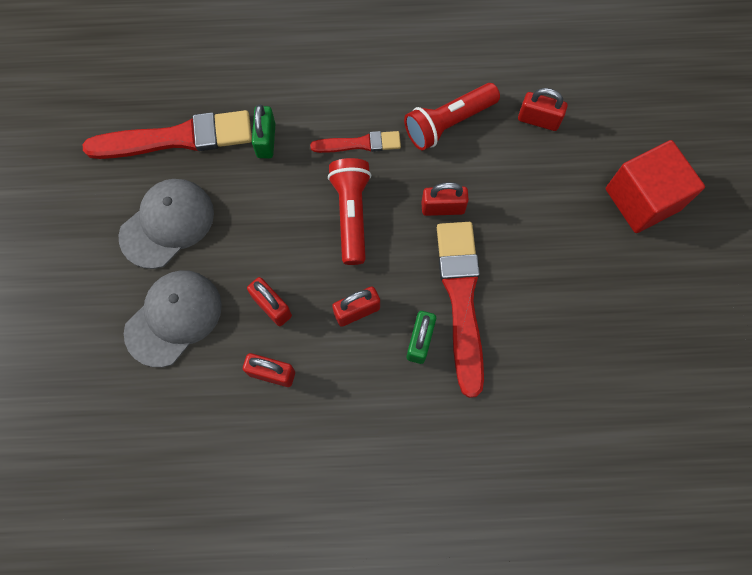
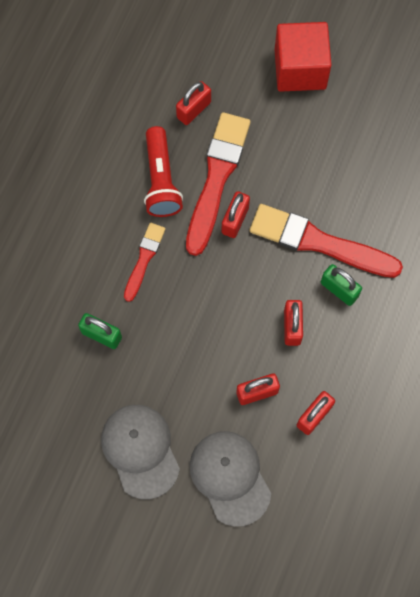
camera: 65 degrees left, 0 degrees up
red brush [83,110,252,159] -> red brush moved to [186,112,250,256]
red flashlight [328,158,371,265] -> none

